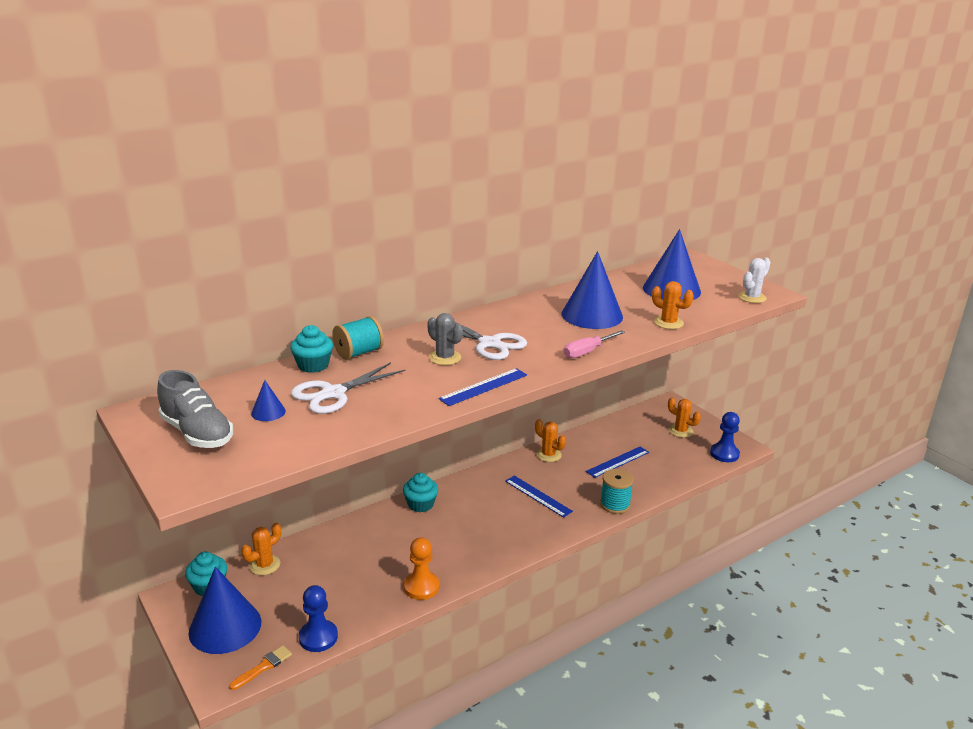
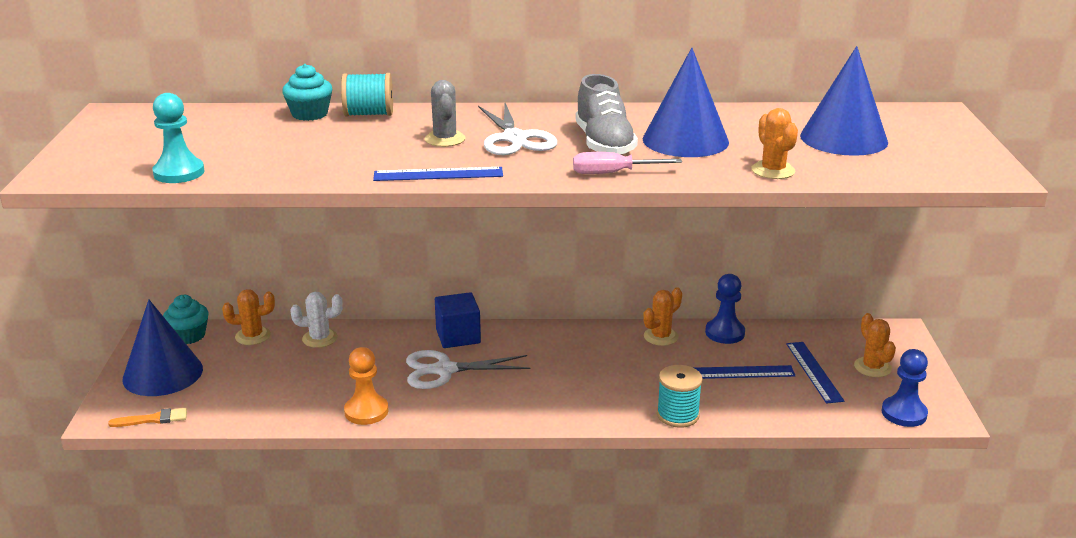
camera: 35 degrees right, 0 degrees up
grey shoe [157,370,234,448] -> grey shoe moved to [575,74,638,155]
blue cone [251,380,286,421] -> none
white scissors [291,362,405,414] -> white scissors moved to [406,350,530,389]
blue pawn [299,585,338,652] -> blue pawn moved to [705,274,745,344]
turquoise cupcake [403,473,438,512] -> blue cube [435,292,481,348]
blue ruler [505,476,573,518] -> blue ruler moved to [786,342,844,404]
orange cactus [535,419,566,462] -> orange cactus turned 60 degrees clockwise [643,287,682,346]
white cactus [738,258,770,303] -> white cactus moved to [290,292,343,348]
none -> turquoise pawn [152,93,205,183]

